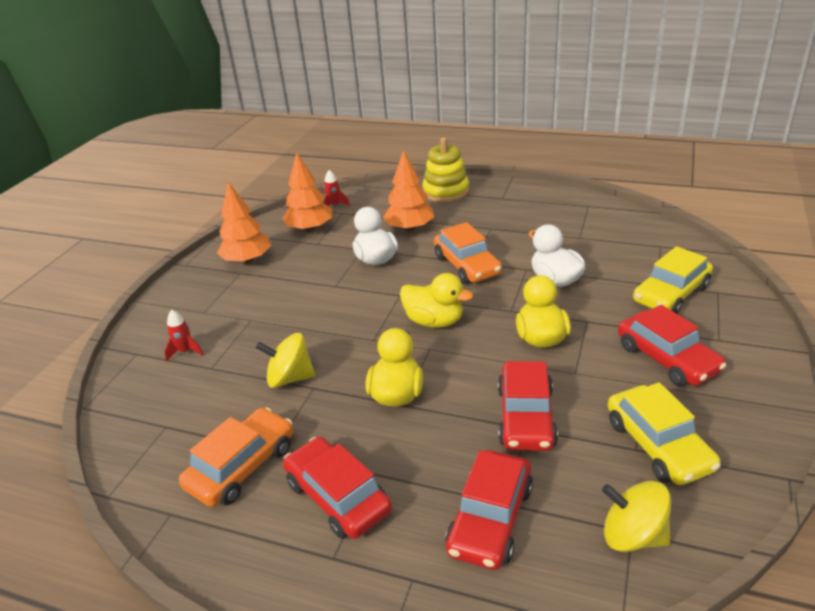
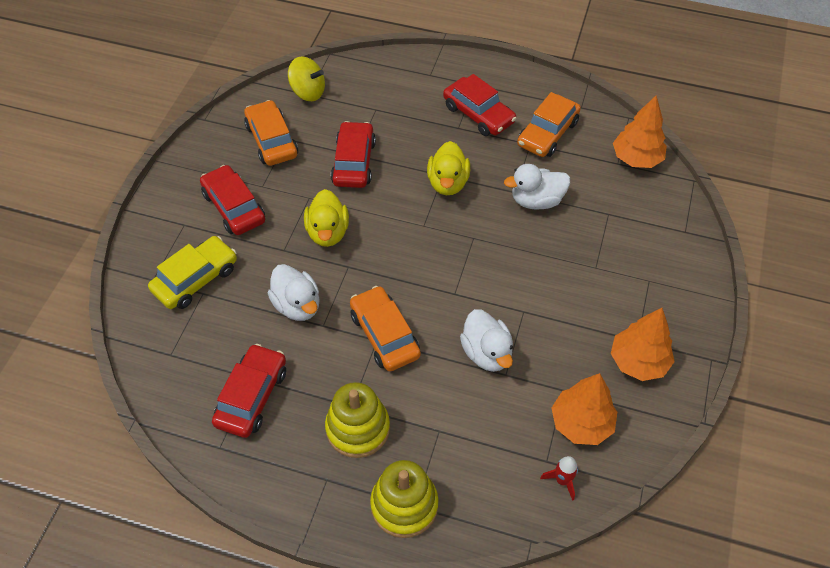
camera: 175 degrees right, 20 degrees up
red rocket [164,310,204,361] -> none
yellow spinning top [256,333,315,388] -> white duck [504,164,570,210]
orange tree [383,150,434,231] -> orange tree moved to [613,96,667,168]
yellow duck [400,273,473,328] -> none
red car [445,450,533,570] -> red car moved to [212,344,286,438]
yellow car [607,382,721,485] -> orange car [244,100,298,166]
none -> yellow stacking toy [325,382,390,458]

